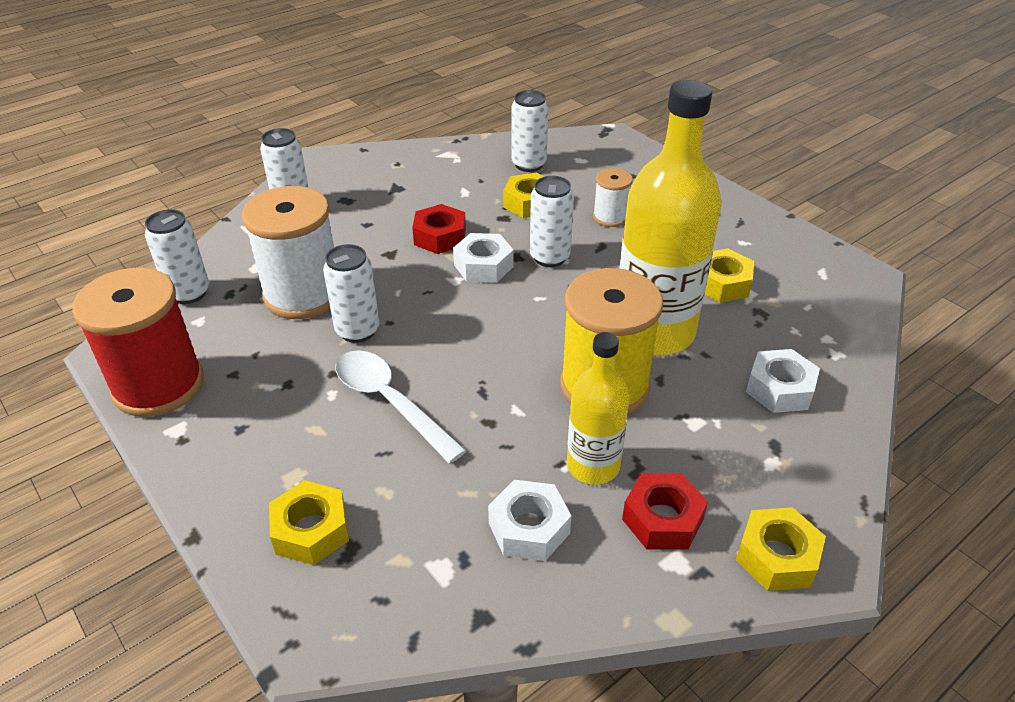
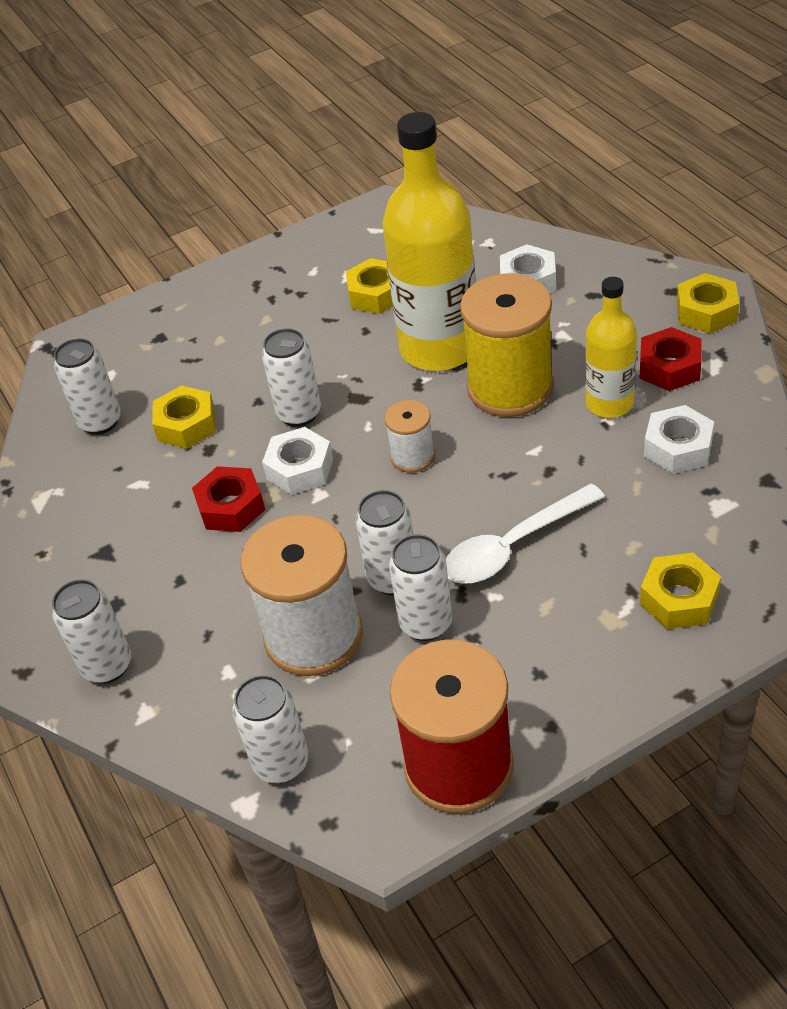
camera: 75 degrees left, 5 degrees up
white spool [593,168,633,227] -> white spool moved to [384,400,435,473]
none -> white can [389,534,452,641]

